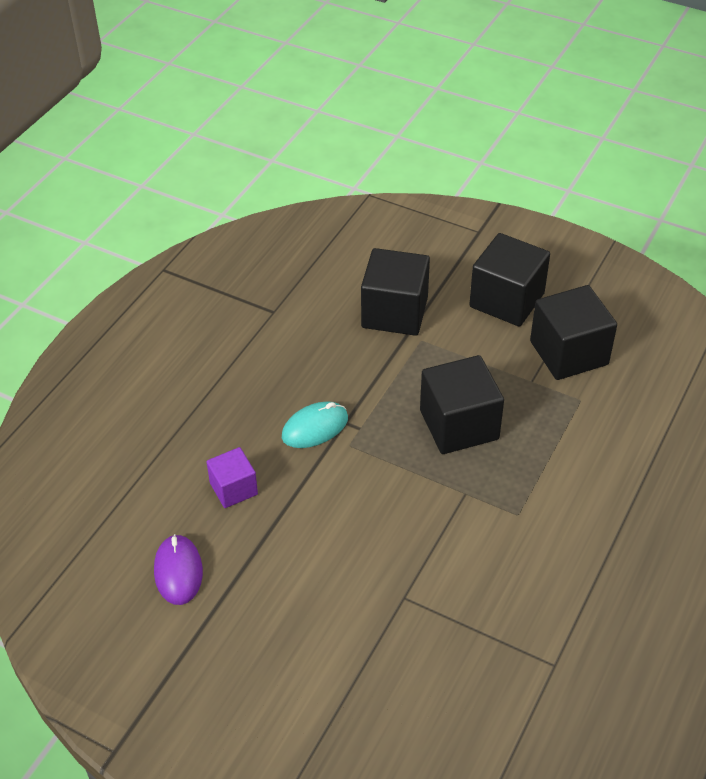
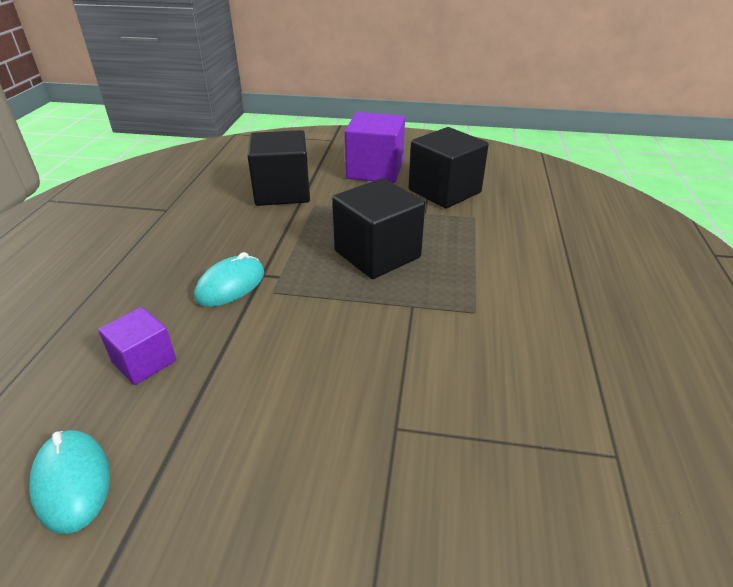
camera: 20 degrees left, 10 degrees down
purple mouse [154,534,203,605] -> turquoise mouse [29,430,110,534]
black cube [469,233,550,327] -> purple cube [345,112,405,183]

